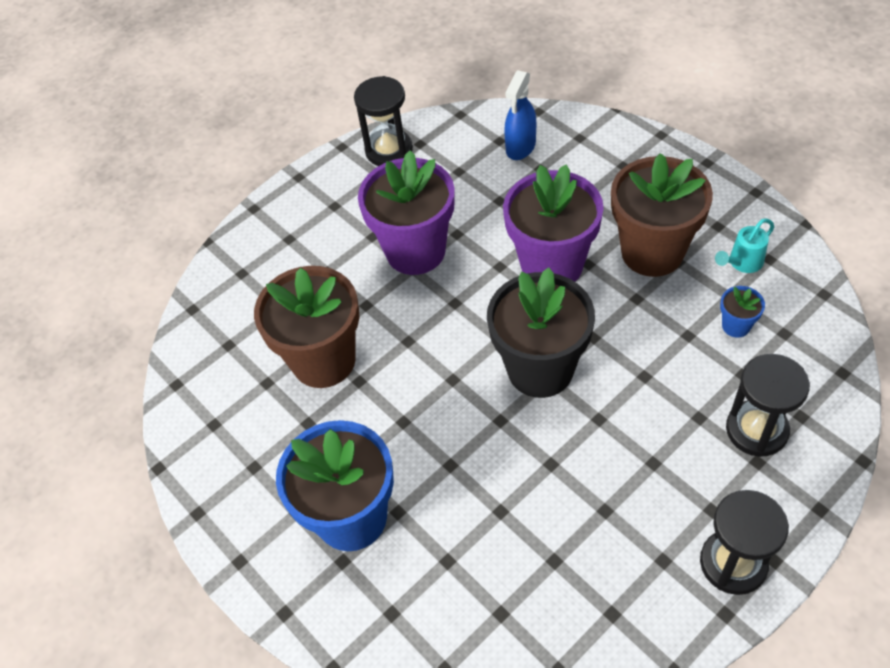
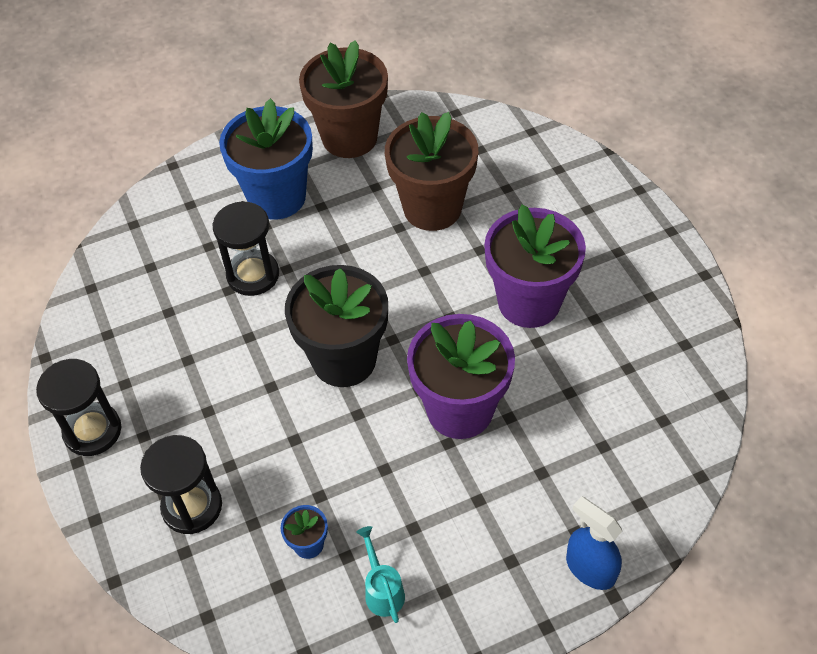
camera: 105 degrees right, 0 degrees up
black hourglass [354,76,413,166] -> black hourglass moved to [213,201,279,296]
blue spray bottle [504,70,536,160] -> blue spray bottle moved to [566,496,622,590]
brown flower pot [611,153,713,277] -> brown flower pot moved to [299,40,388,158]

